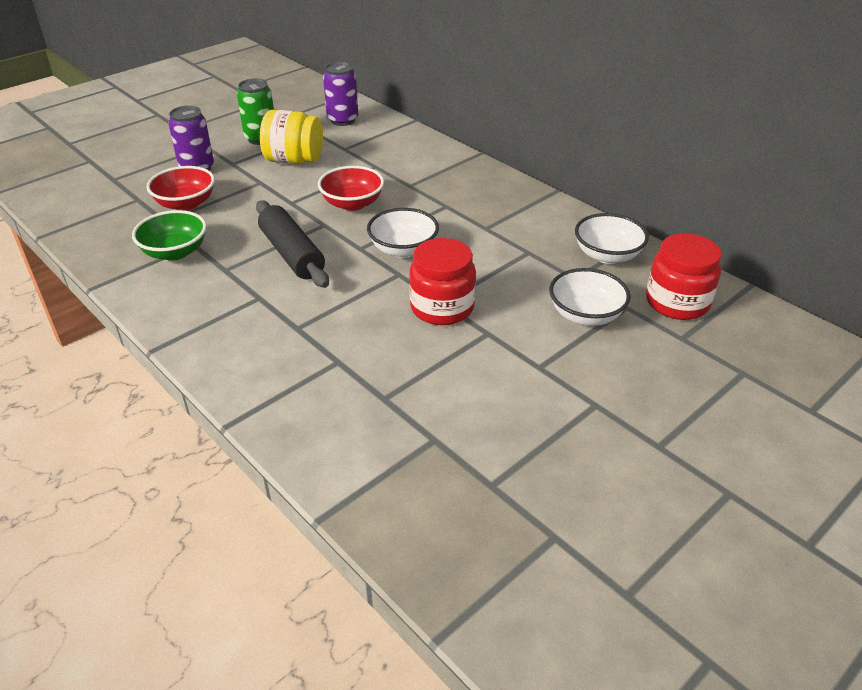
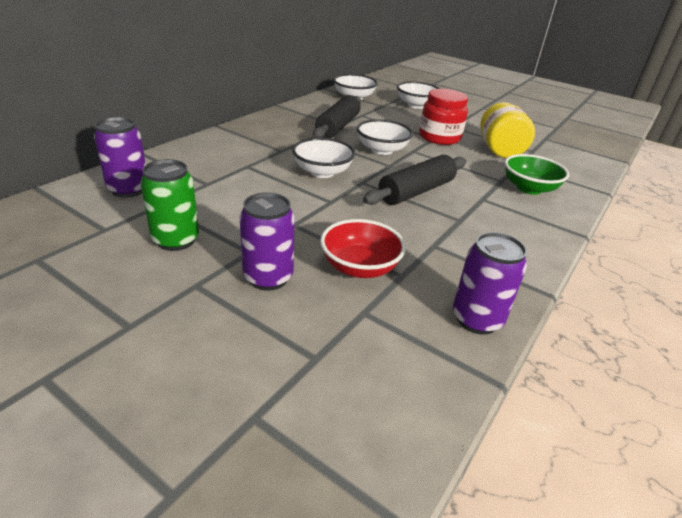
camera: 105 degrees left, 5 degrees down
green bowl [132,210,207,261] -> green bowl moved to [505,154,569,195]
yellow jar [260,110,323,164] -> yellow jar moved to [481,102,535,158]
red bowl [318,166,384,211] -> white bowl [292,138,355,178]
red jar [646,233,722,320] -> none
none -> black rolling pin [313,95,361,138]
none -> purple can [453,232,527,335]

